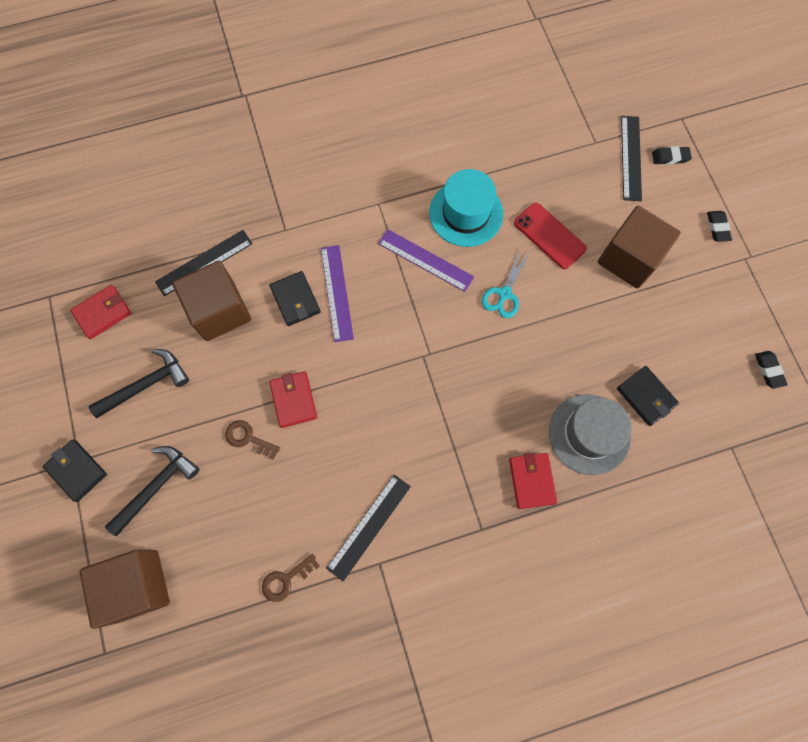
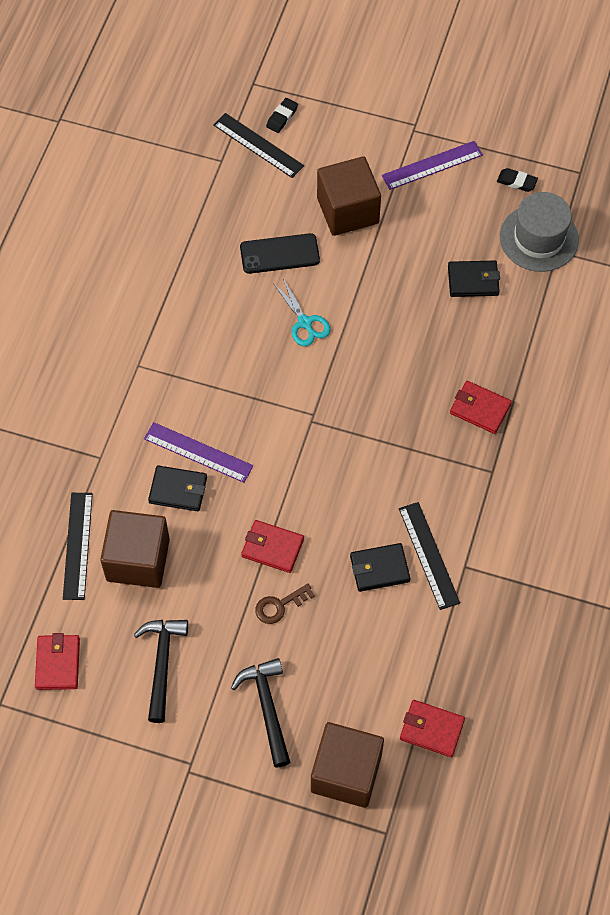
camera: 55 degrees left, 10 degrees down
black wallet [43,439,107,502] -> black wallet moved to [350,543,410,592]
brown key [262,554,320,602] -> none
purple ruler [378,229,474,292] -> purple ruler moved to [382,141,483,190]
turquoise hat [429,169,503,247] -> none
red phone [514,203,587,269] -> black phone [240,233,320,274]
grey hat [549,394,632,475] -> grey hat moved to [500,192,579,272]
black eraser [707,211,732,242] -> none
none -> red wallet [400,700,465,757]

